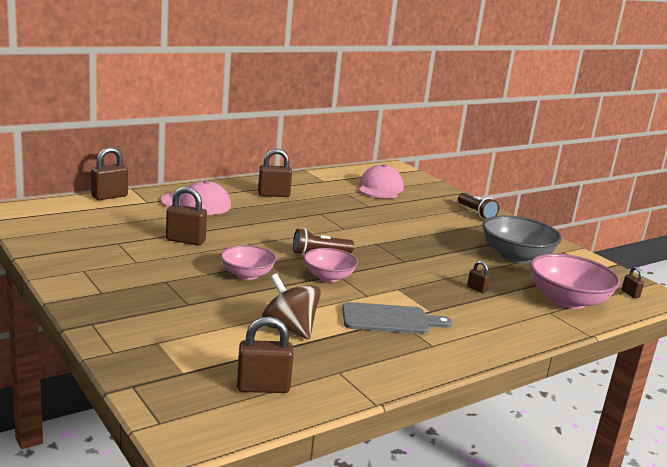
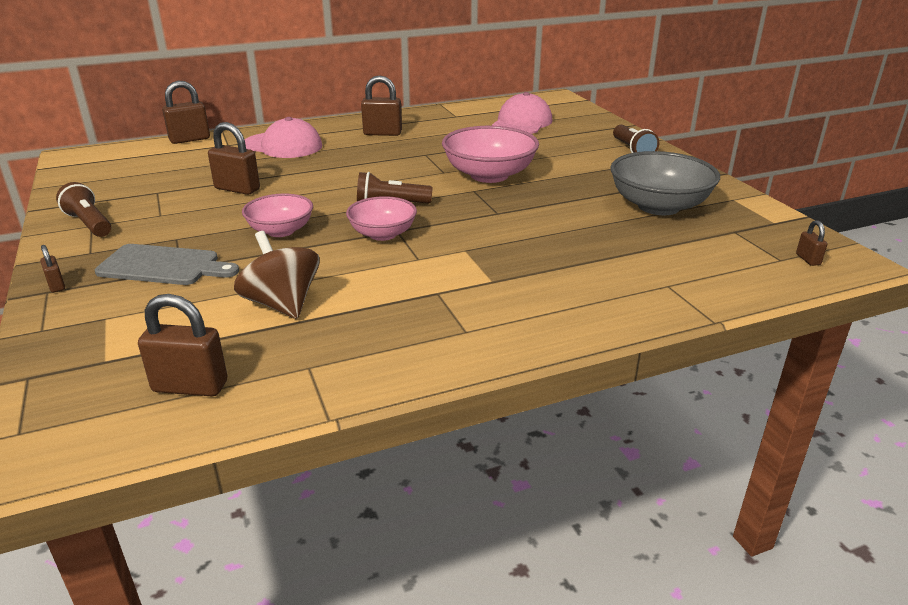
camera: 15 degrees right, 10 degrees up
grey cutting board [342,302,452,334] -> grey cutting board moved to [95,244,239,285]
brown padlock [467,261,490,293] -> brown padlock moved to [40,245,65,292]
pink bowl [530,253,620,309] -> pink bowl moved to [442,126,539,183]
none -> brown flashlight [56,182,111,237]

